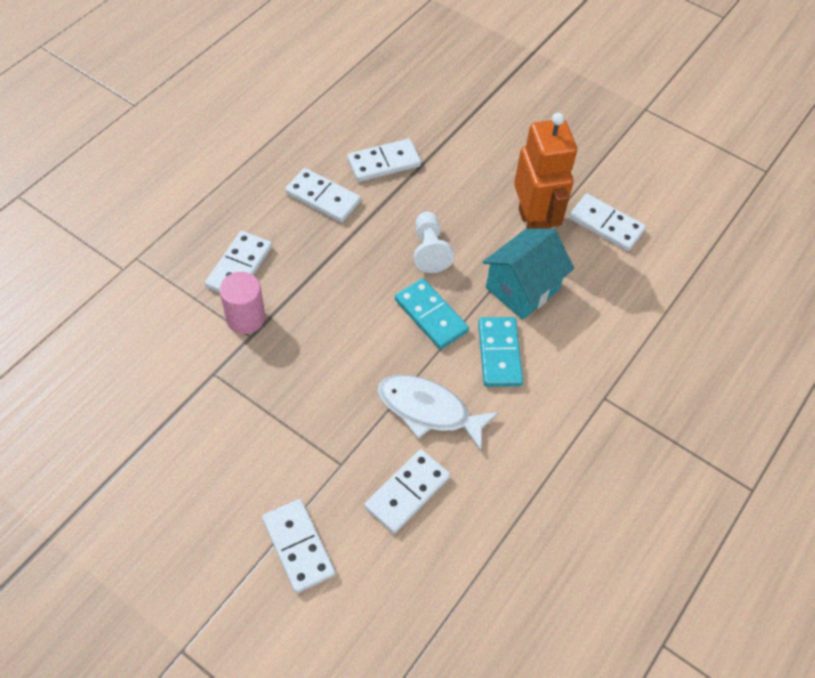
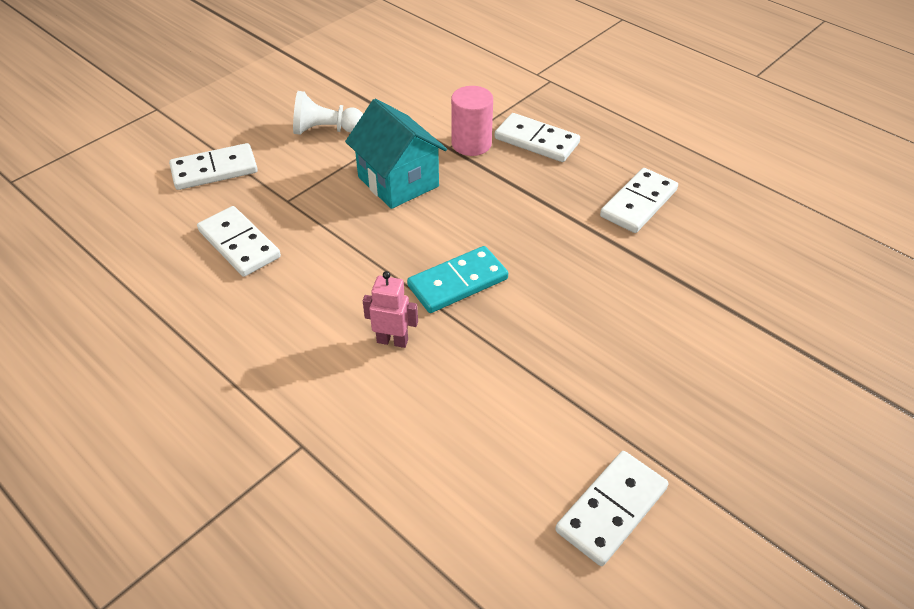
camera: 100 degrees right, 10 degrees down
white domino [347,139,421,182] -> none
white fish [378,375,499,451] -> none
white pawn [414,212,454,273] -> white pawn moved to [293,91,363,135]
turquoise domino [478,317,523,387] -> pink robot [363,271,418,348]
turquoise house [483,228,574,320] -> turquoise house moved to [345,99,447,209]
orange robot [514,113,577,229] -> none

